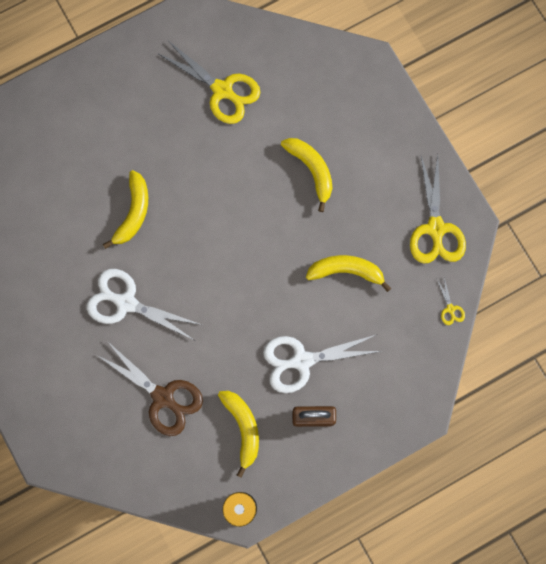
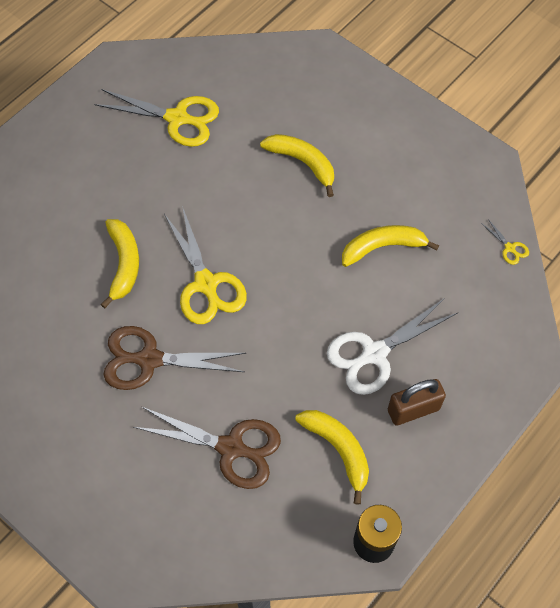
camera: 20 degrees left, 15 degrees down
white scissors [87,269,202,340] -> brown scissors [103,326,246,390]
yellow scissors [410,155,466,263] -> yellow scissors moved to [164,206,247,324]

